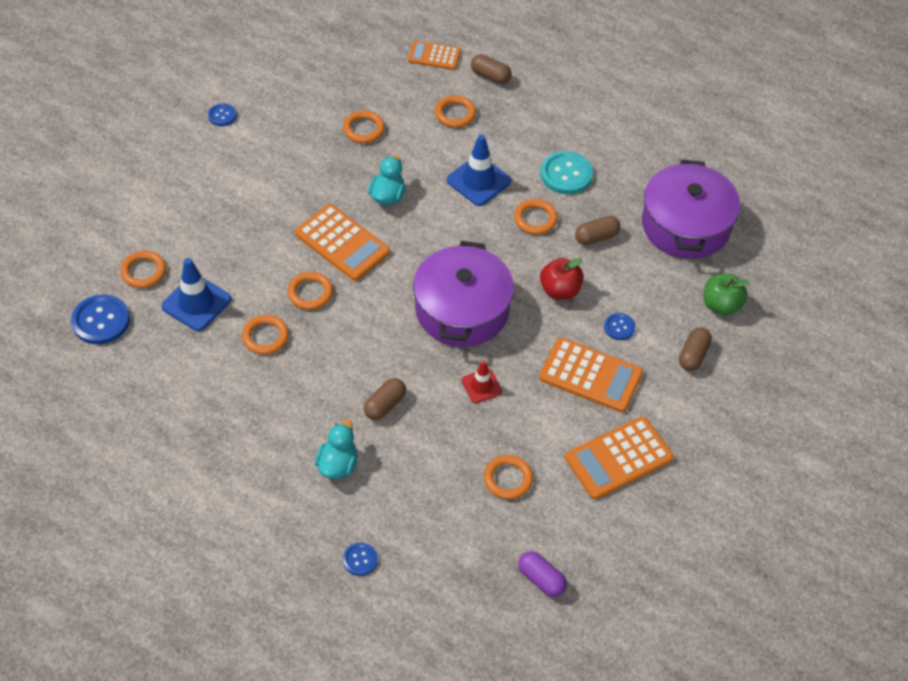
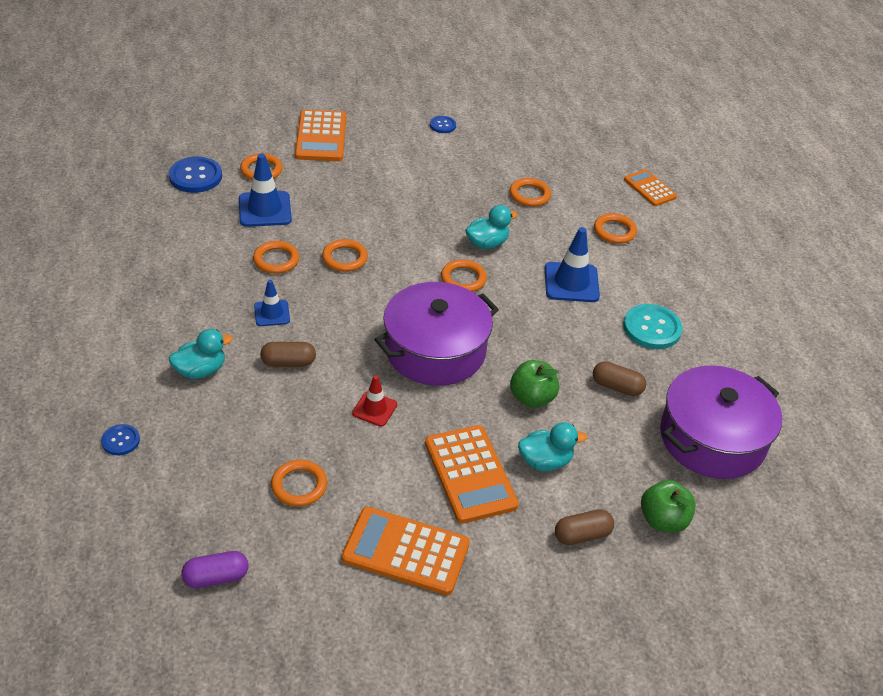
camera: 45 degrees right, 10 degrees down
orange calculator [295,204,390,281] -> orange calculator moved to [295,110,346,161]
brown capsule [471,54,512,84] -> none
orange ring [514,199,558,235] -> orange ring moved to [441,259,487,292]
purple capsule [518,551,567,597] -> purple capsule turned 75 degrees clockwise [181,551,248,588]
red apple [540,258,583,300] -> green apple [510,360,559,408]
blue button [604,313,635,340] -> turquoise duck [518,422,587,471]
none -> blue traffic cone [254,280,290,326]

